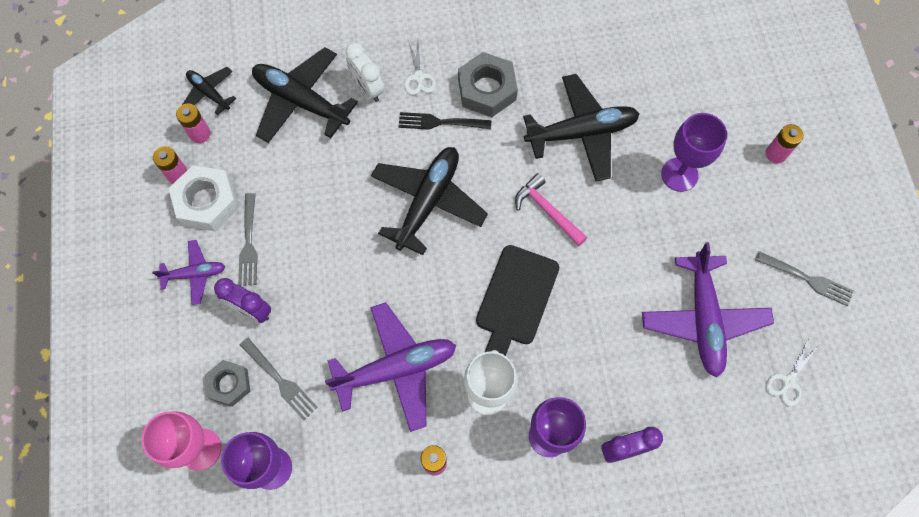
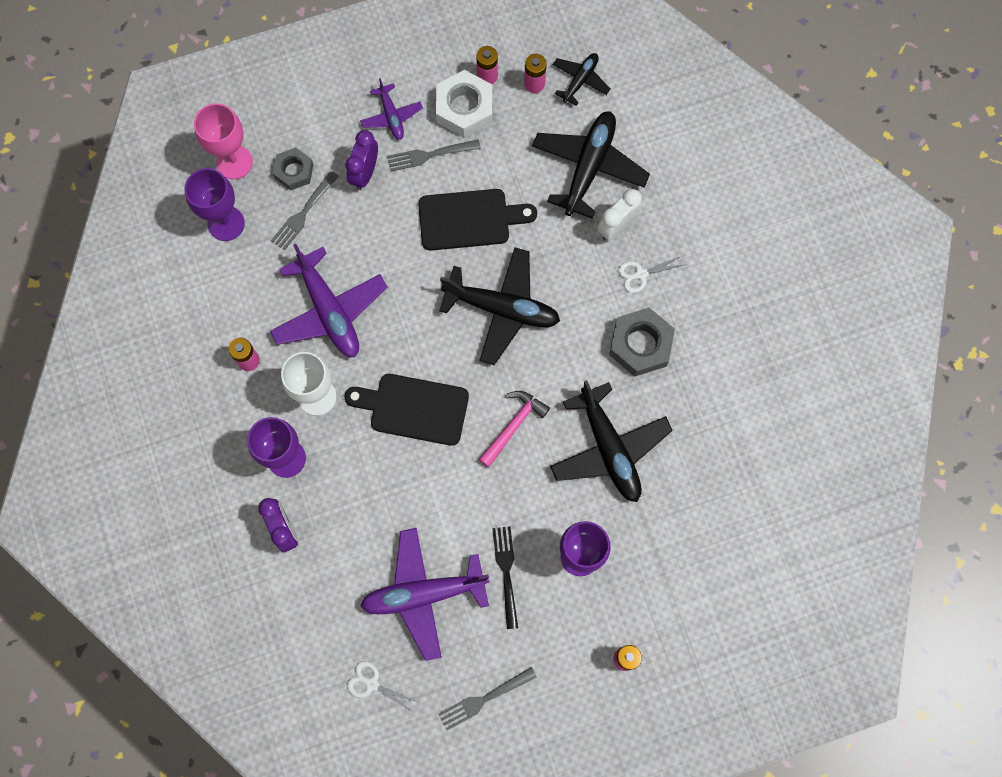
camera: 80 degrees right, 5 degrees up
black fork [399,112,491,130] -> black fork moved to [492,526,518,629]
grey fork [755,251,853,306] -> grey fork turned 45 degrees clockwise [439,667,537,730]
none -> black cutting board [418,189,537,251]

